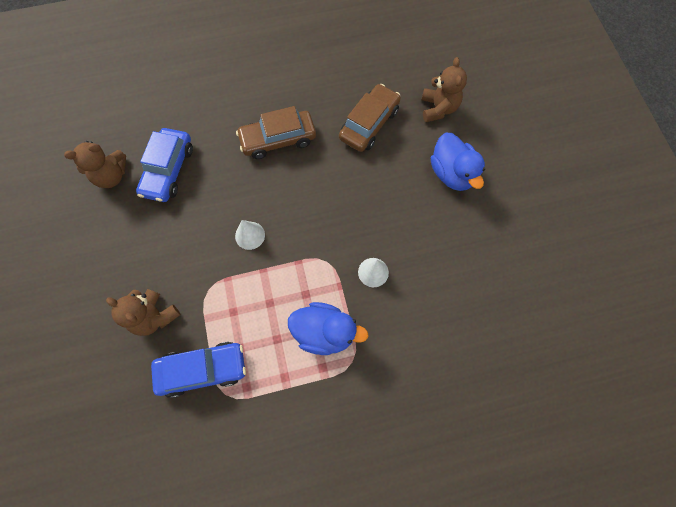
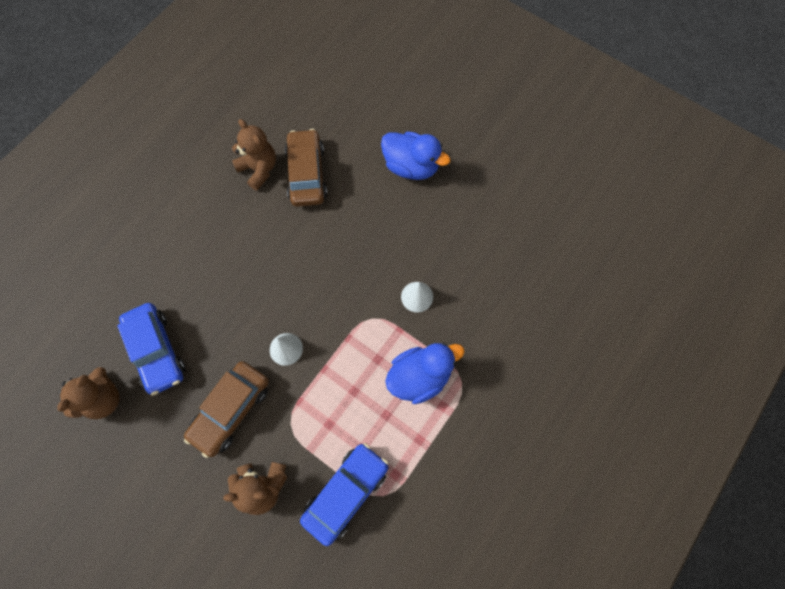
camera: 40 degrees left, 0 degrees up
brown car [236,106,316,159] -> brown car moved to [184,361,269,458]
brown teddy bear [421,57,467,122] -> brown teddy bear moved to [232,119,276,191]

